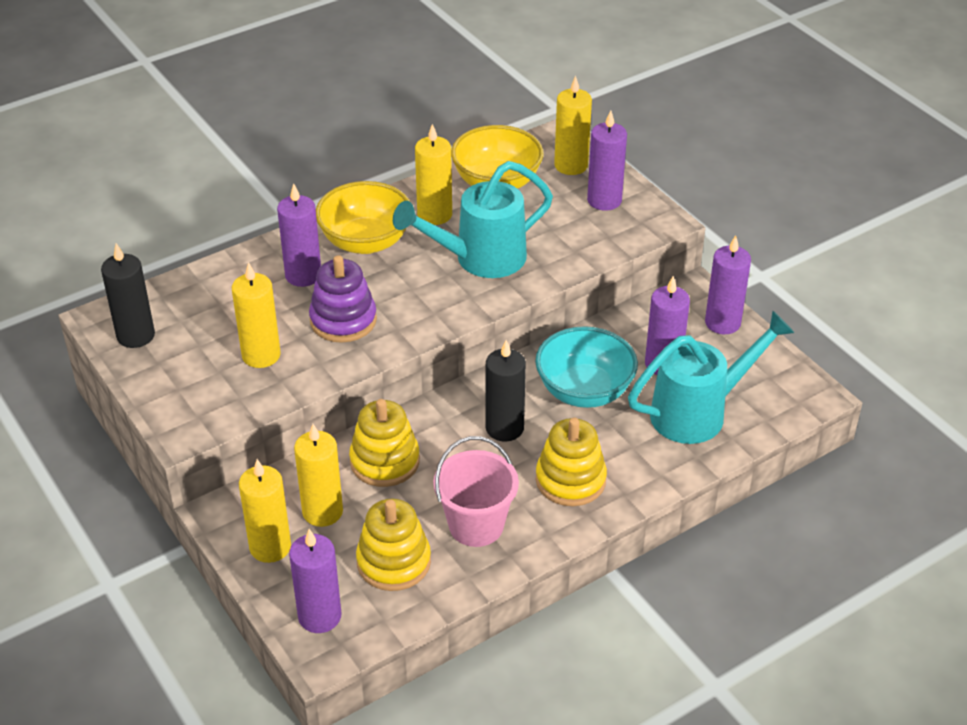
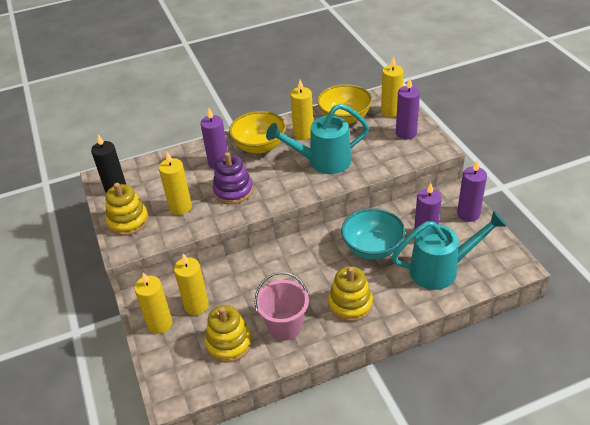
camera: 15 degrees right, 0 degrees up
purple candle [289,529,341,633] -> none
yellow stacking toy [349,399,420,487] -> yellow stacking toy moved to [105,183,149,236]
black candle [486,340,526,442] -> none

